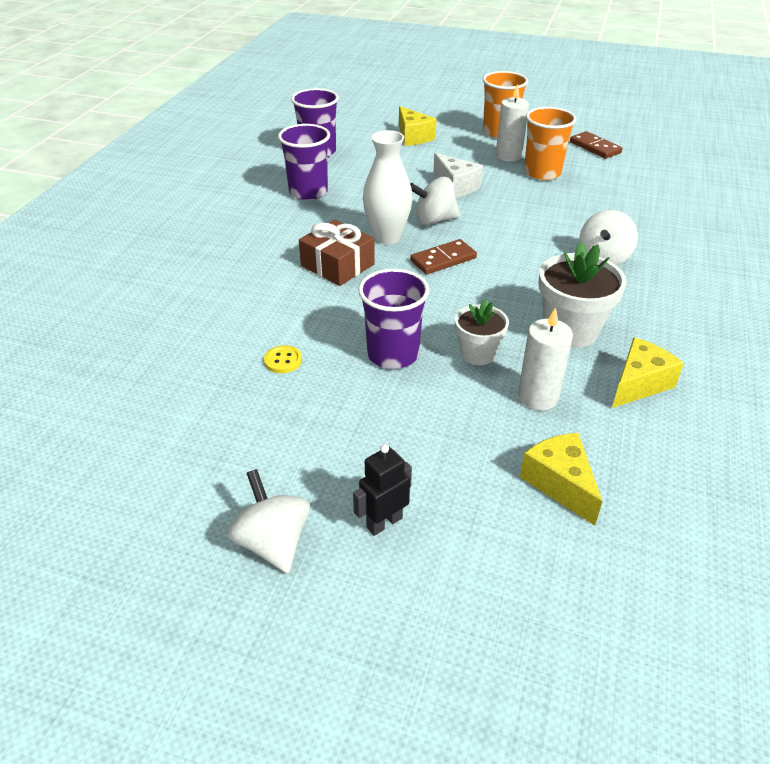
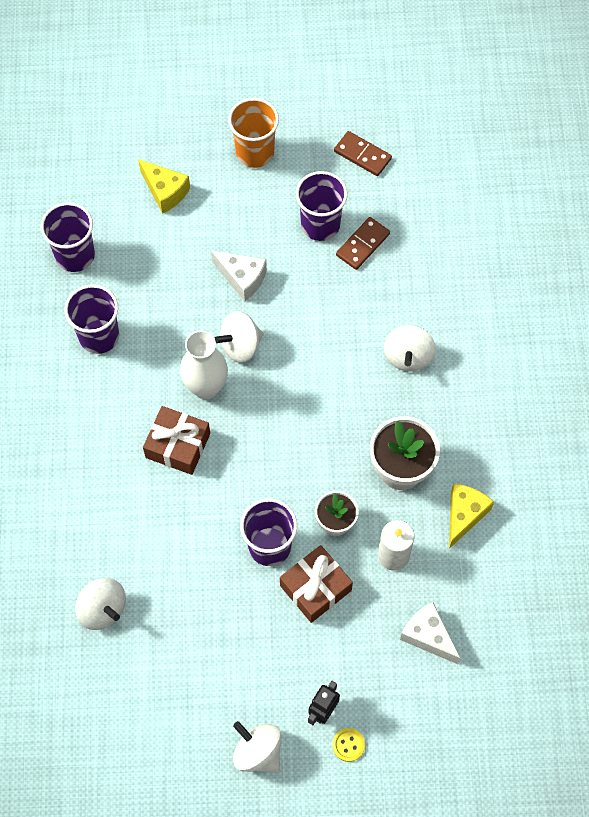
camera: 20 degrees left, 25 degrees up
yellow button [264,345,302,373] -> yellow button moved to [332,728,365,762]
brown domino [410,239,477,275] -> brown domino moved to [336,217,390,270]
white candle [496,84,529,162] -> none
yellow cheese [520,433,603,526] -> white cheese [400,602,460,664]
orange cup [524,107,576,180] -> purple cup [296,171,348,241]
none -> white spinning top [75,578,126,630]
none -> brown gift [280,545,353,623]

